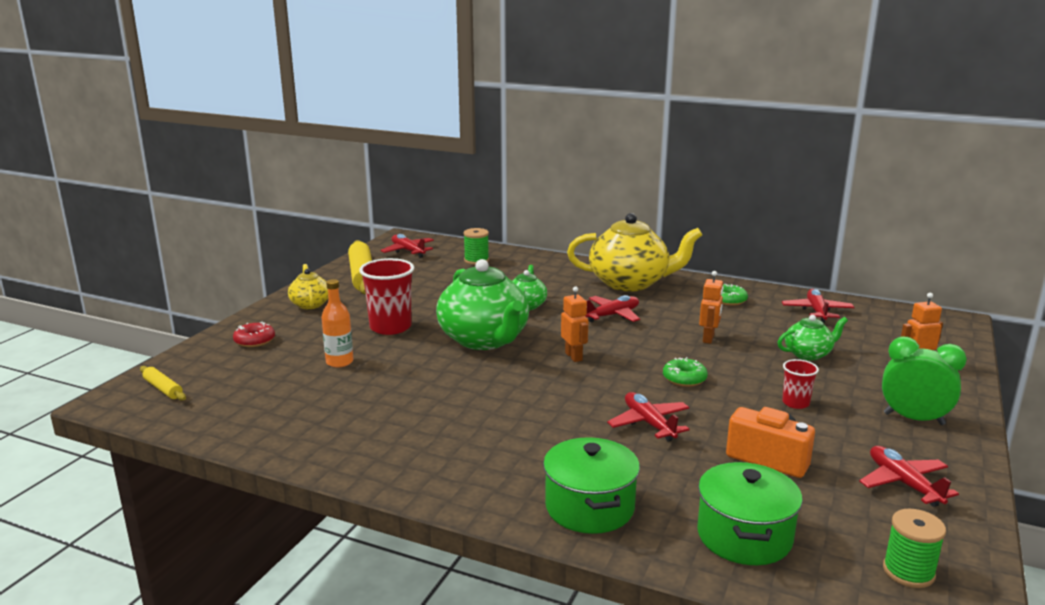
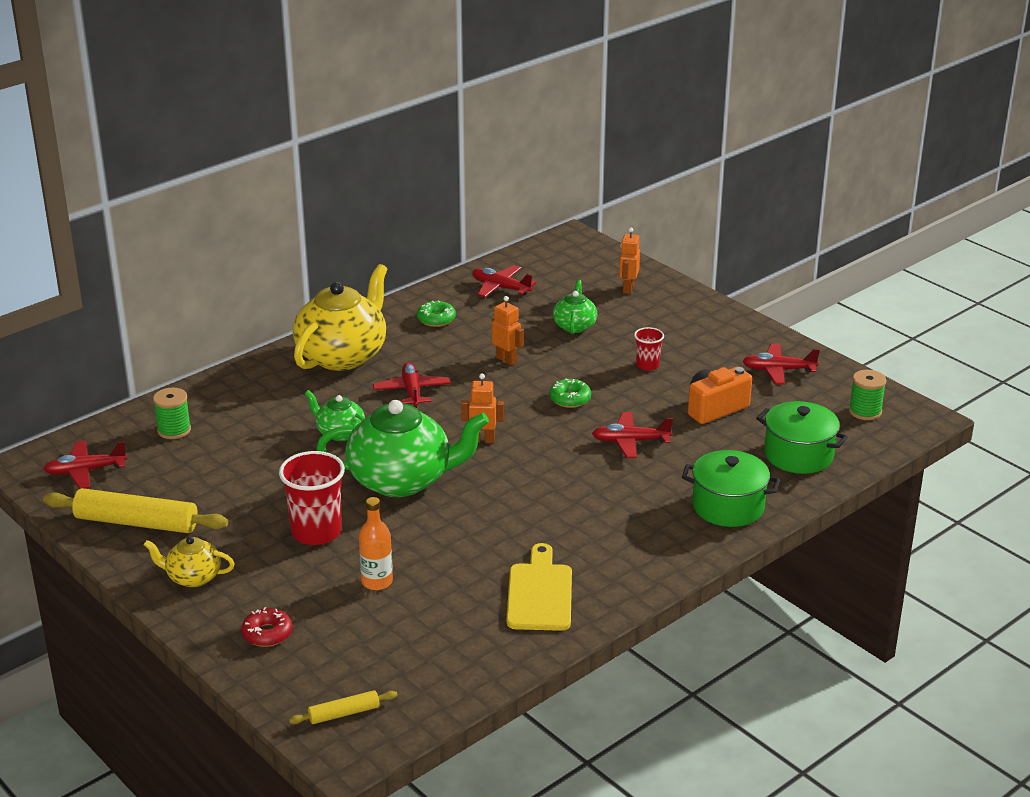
camera: 65 degrees left, 10 degrees up
green clock [882,337,967,425] -> none
none -> yellow cutting board [507,543,572,631]

